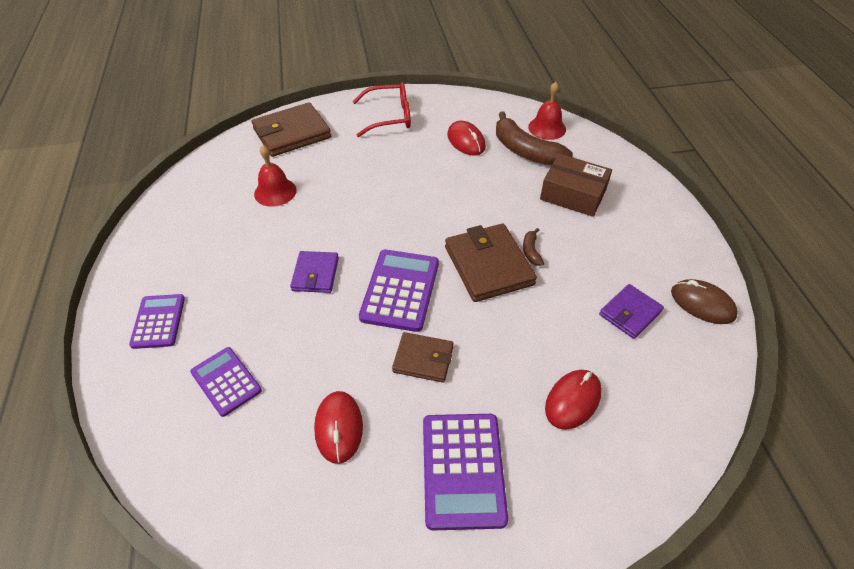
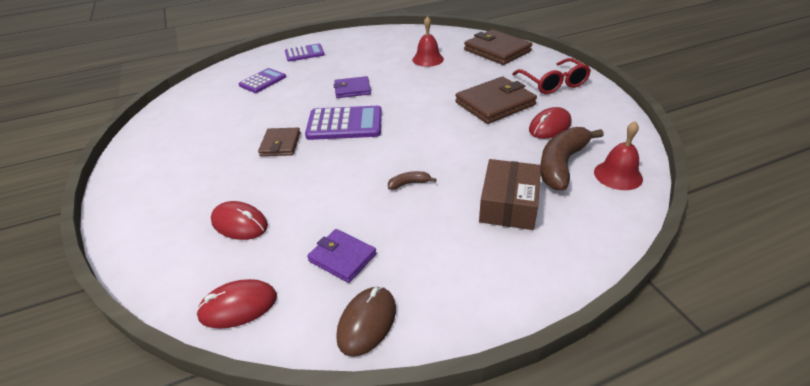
camera: 80 degrees right, 10 degrees down
red mouse [314,391,363,464] -> red mouse moved to [196,279,277,329]
purple calculator [423,414,508,530] -> none
brown wallet [445,224,537,302] -> brown wallet moved to [455,77,537,124]

